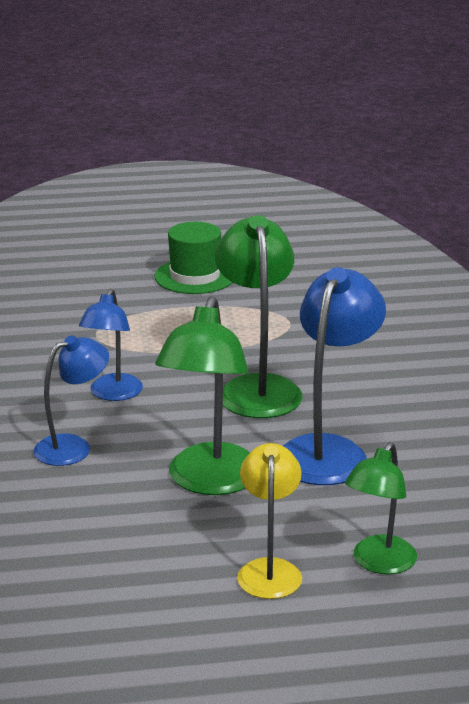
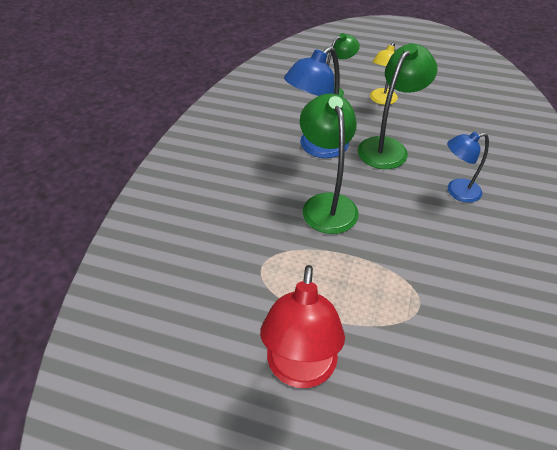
camera: 155 degrees left, 20 degrees up
blue lamp [79,289,143,401] -> none
green hat [154,222,233,294] -> red lamp [260,265,345,388]
green lamp [215,215,303,418] -> green lamp turned 150 degrees clockwise [300,94,359,234]

